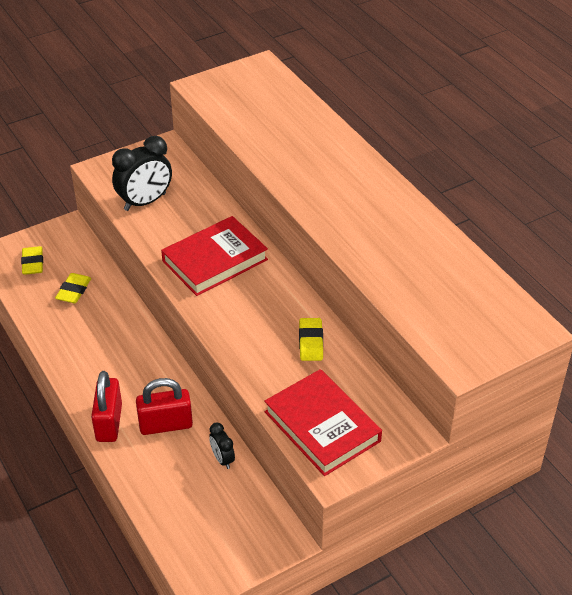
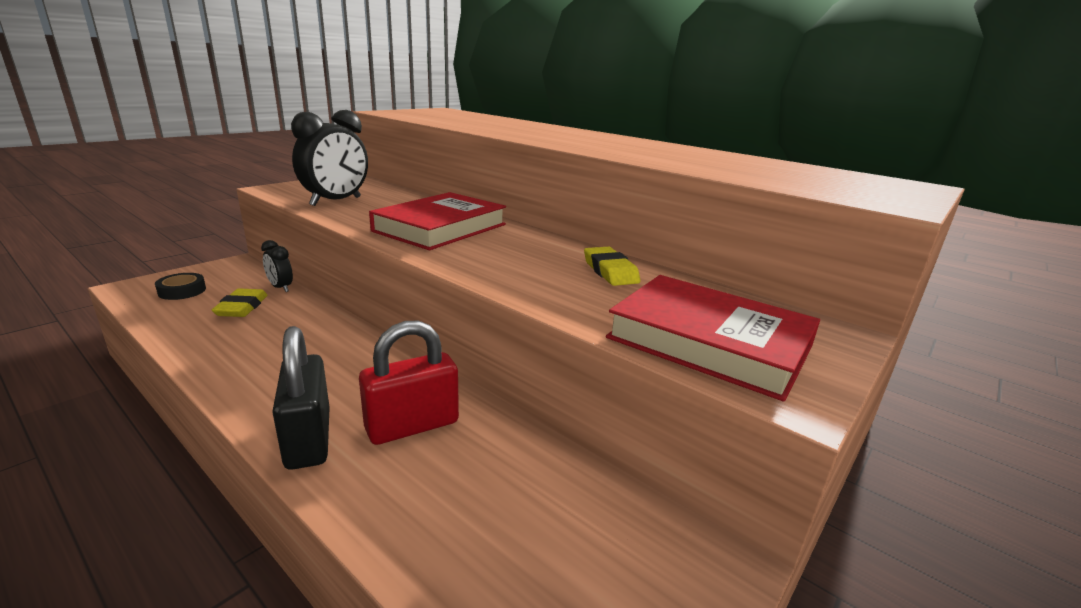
camera: 20 degrees left, 20 degrees down
yellow eraser [21,246,43,275] -> black tape [155,273,206,300]
red padlock [91,371,122,442] -> black padlock [272,326,330,470]
black clock [209,422,235,469] -> black clock moved to [261,240,293,292]

